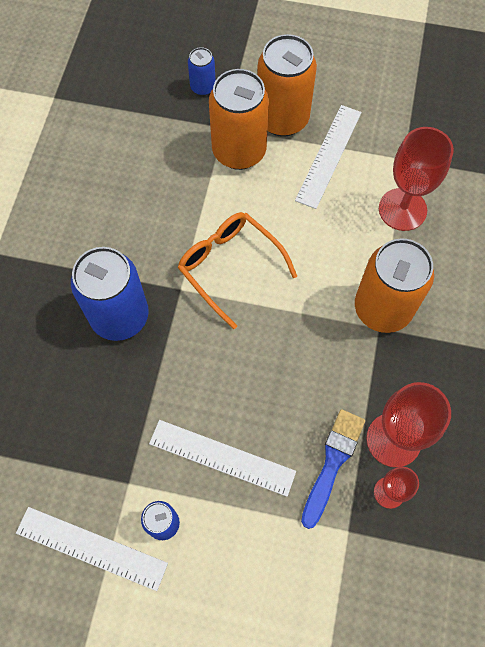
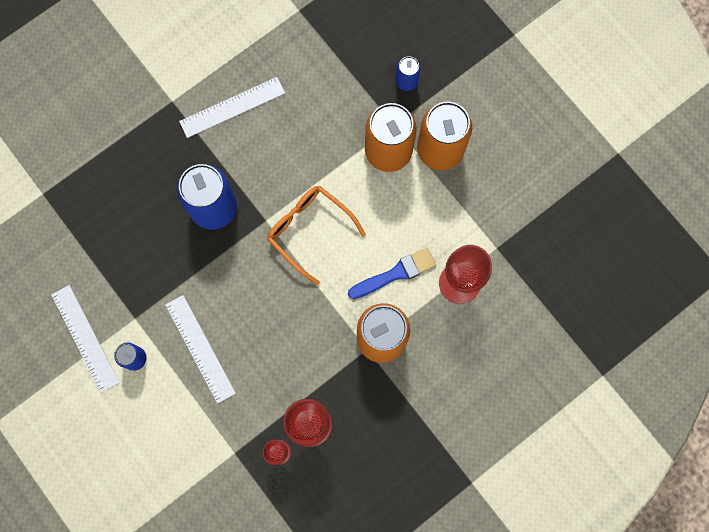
camera: 40 degrees right, 10 degrees up
orange glasses [178,212,297,329] -> orange glasses turned 45 degrees counterclockwise [267,185,366,285]
white ruler [295,105,362,209] -> white ruler moved to [179,77,285,138]
blue brush [301,409,365,529] -> blue brush moved to [348,248,436,299]

